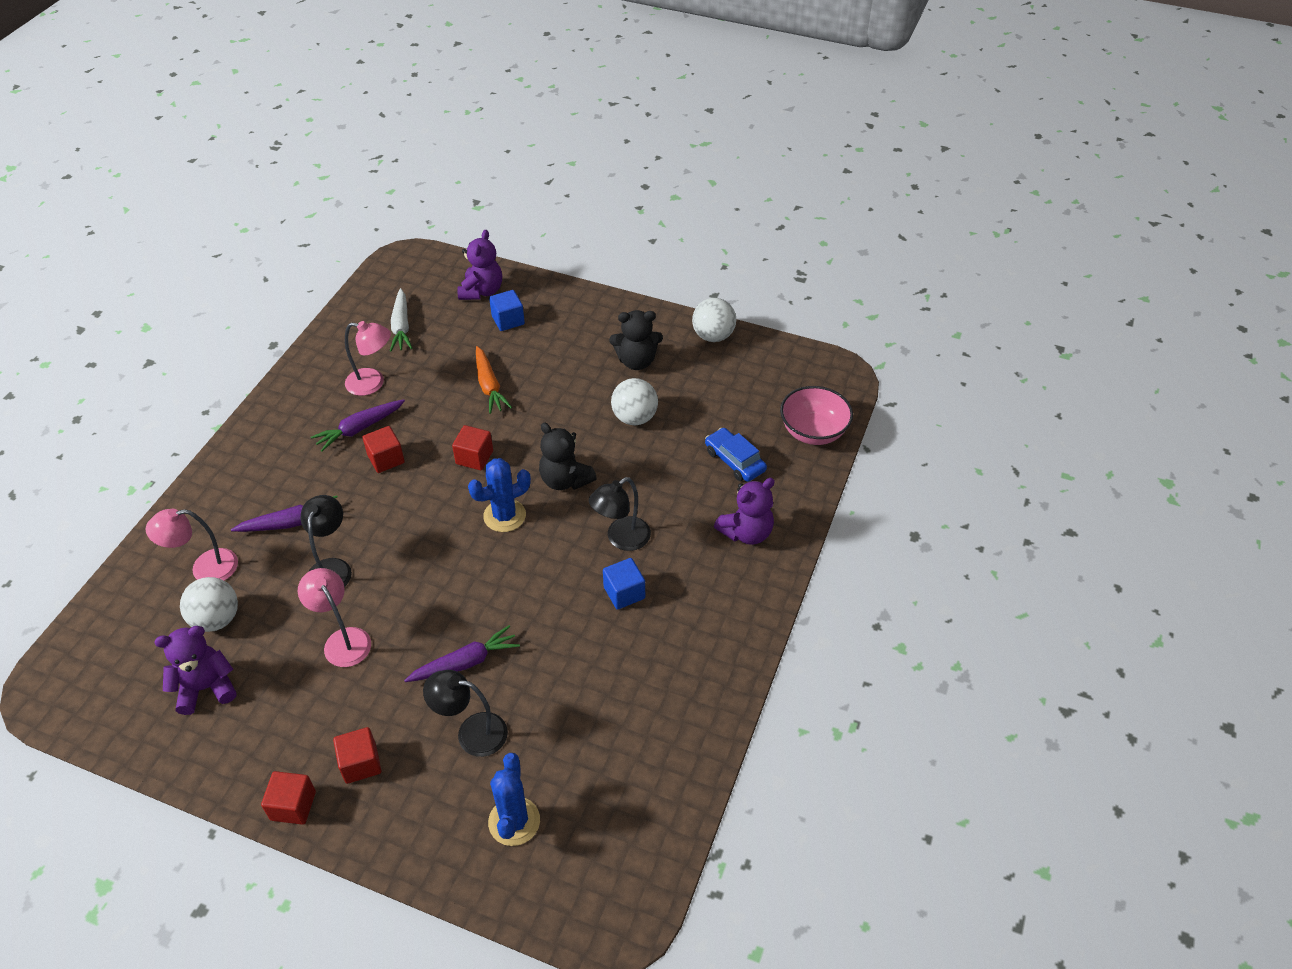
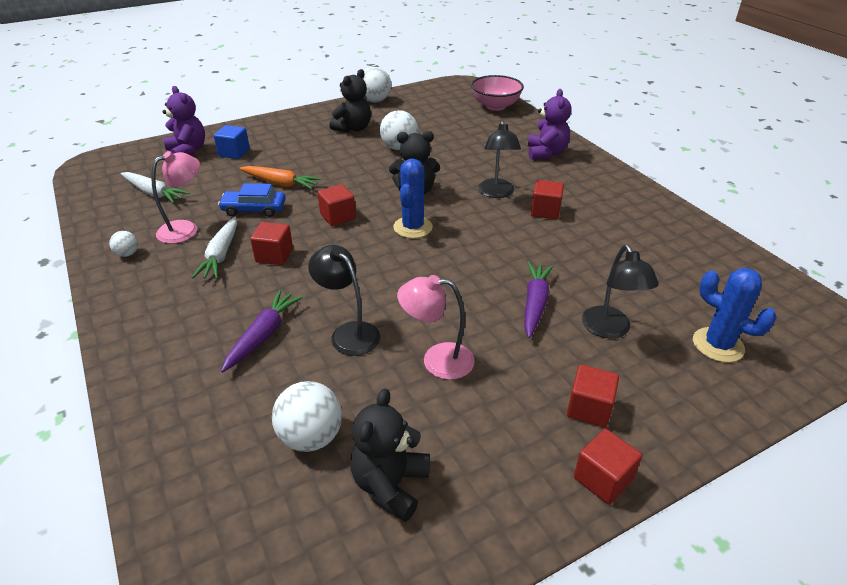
camera: 50 degrees left, 10 degrees down
pink lamp [146,509,238,580] -> none
purple teddy bear [154,626,237,715] -> black teddy bear [350,388,430,522]
purple carrot [311,399,405,451] -> white carrot [192,216,237,279]
black lamp [423,670,508,757] -> black lamp turned 60 degrees counterclockwise [582,244,659,338]
blue cube [603,558,645,610] -> red cube [531,180,564,219]
blue car [705,428,767,482] -> blue car moved to [218,183,286,217]
none -> white ball [109,231,138,257]

